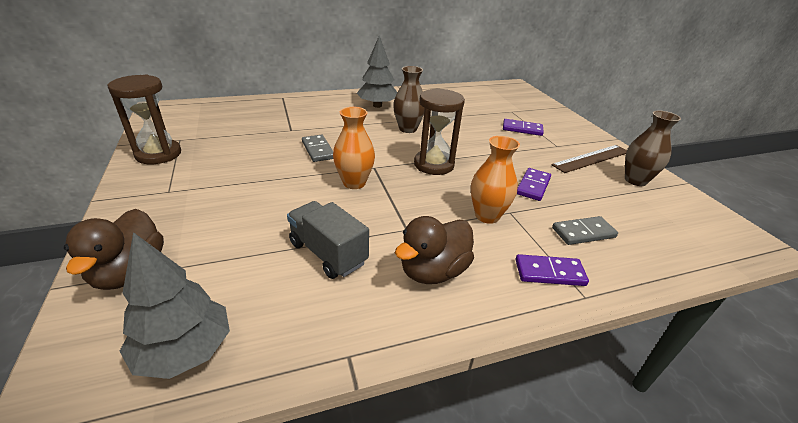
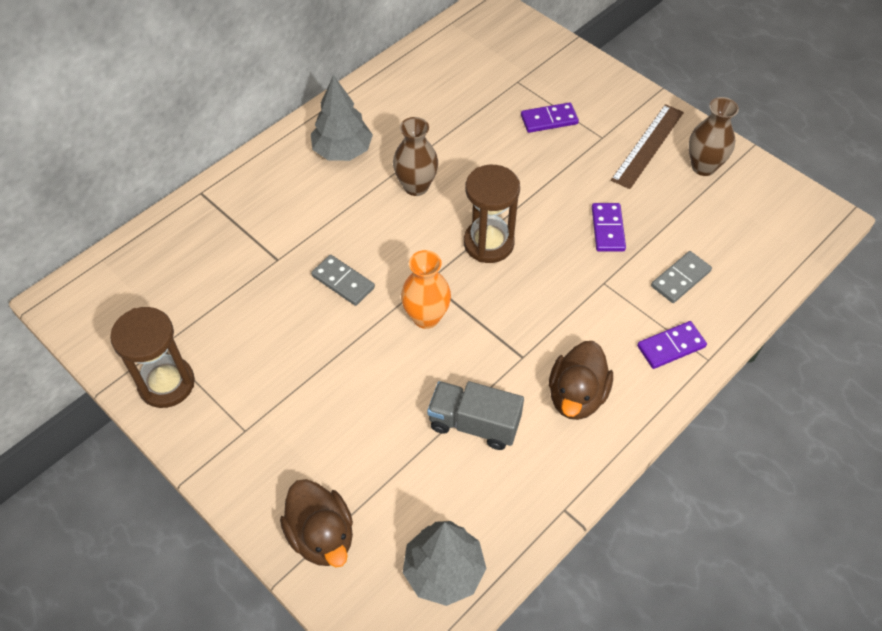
camera: 25 degrees left, 20 degrees up
orange vase [471,136,520,224] -> none

